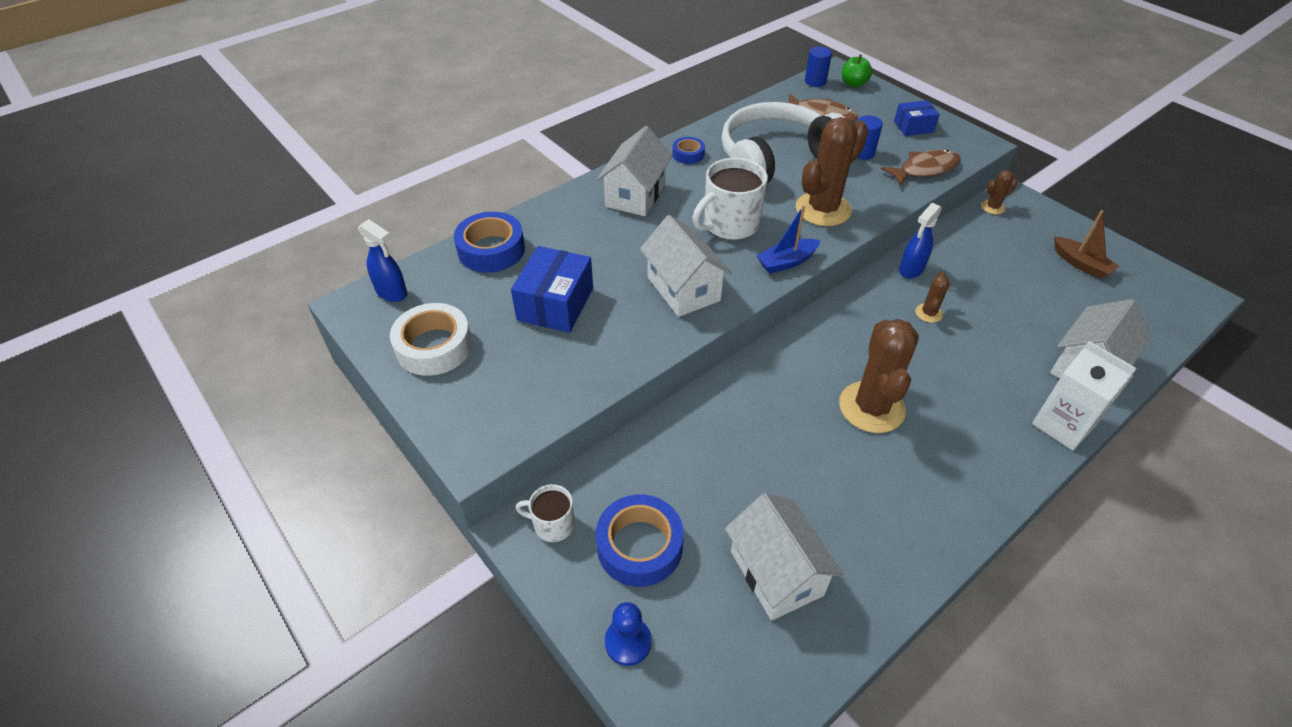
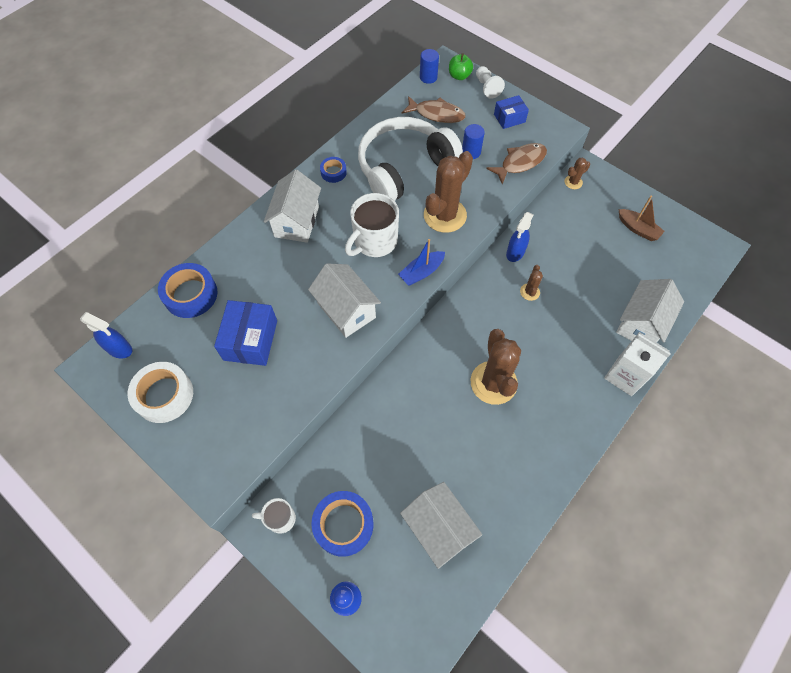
camera: 10 degrees left, 15 degrees up
none -> white pawn [476,66,505,99]

